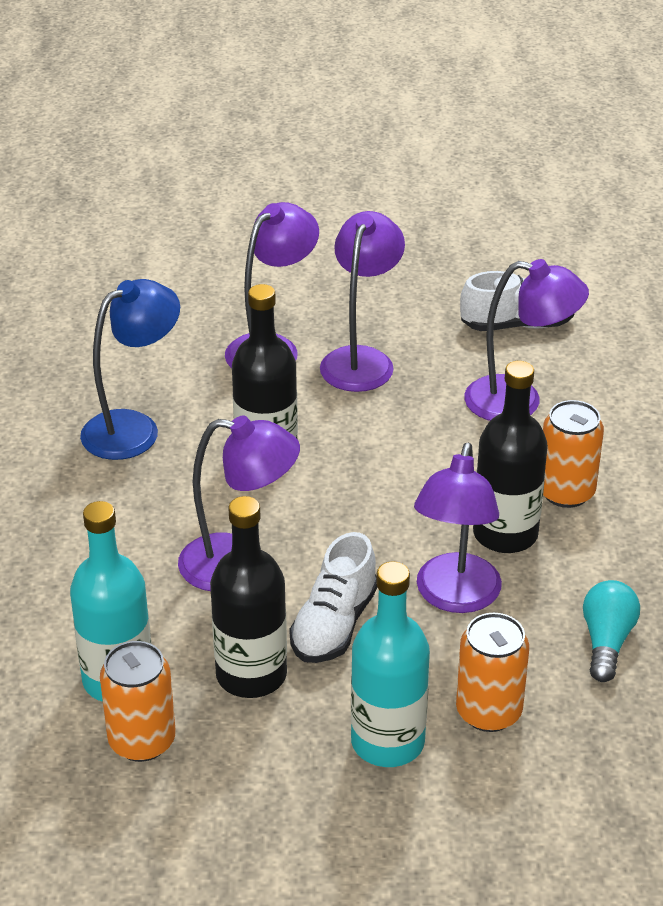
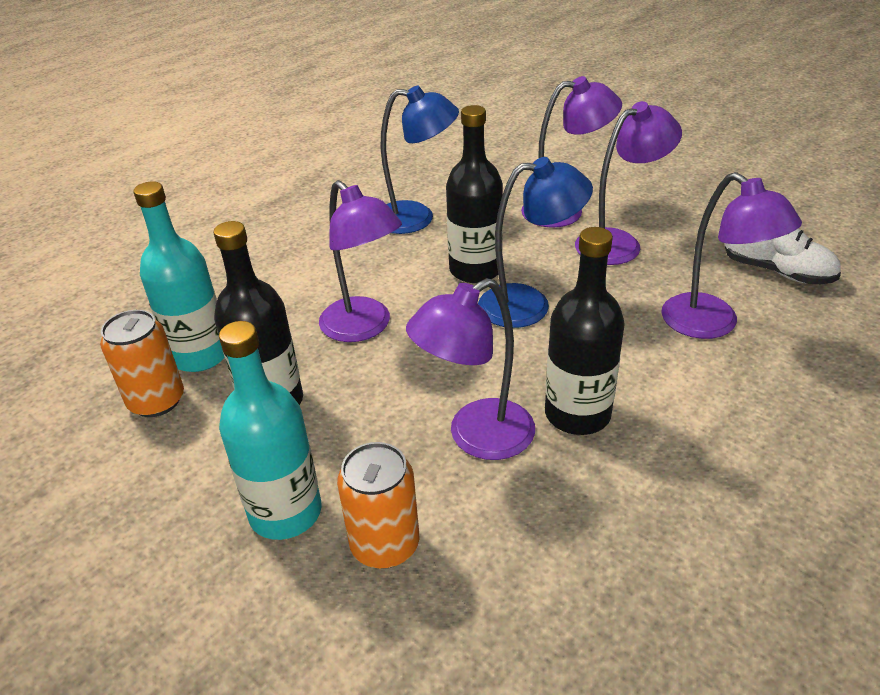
camera: 45 degrees right, 0 degrees up
white shoe [290,532,377,663] -> none
orange can [543,400,604,508] -> none
turquoise light bulb [583,580,640,682] -> none
none -> blue lamp [478,157,593,328]

